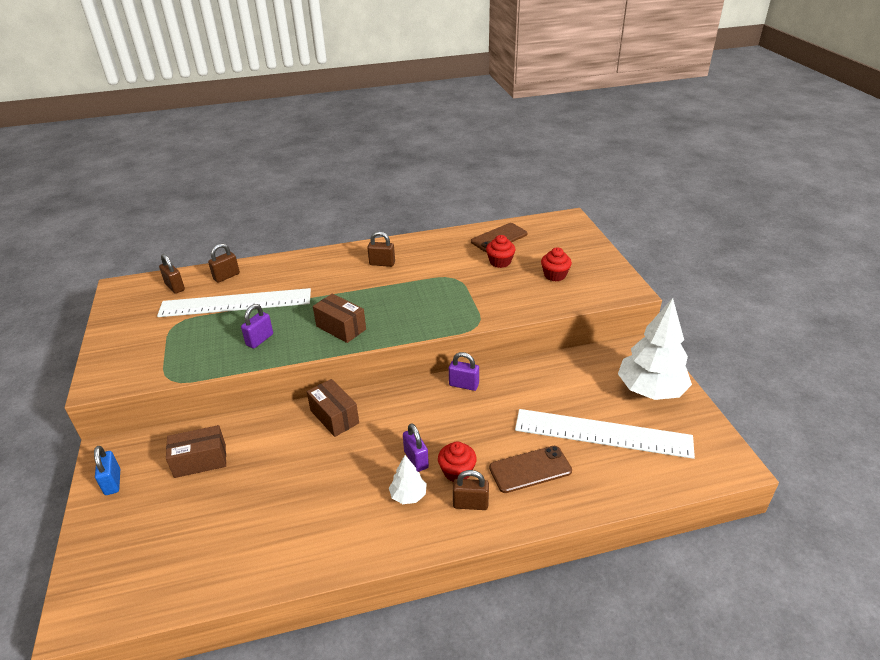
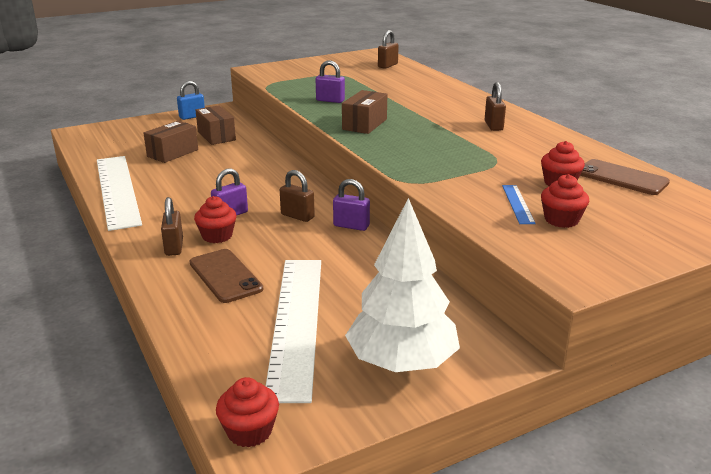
camera: 75 degrees right, 10 degrees down
white ruler [157,288,311,317] -> white ruler moved to [97,156,142,231]
brown padlock [208,243,240,283] -> brown padlock moved to [280,170,315,222]
brown box [307,379,359,437] -> brown box moved to [144,121,198,163]
white tree [389,455,427,504] -> none
purple padlock [449,352,479,391] -> purple padlock turned 75 degrees counterclockwise [333,179,370,231]
none -> red cupcake [216,377,279,448]
none -> blue ruler [502,185,536,224]

